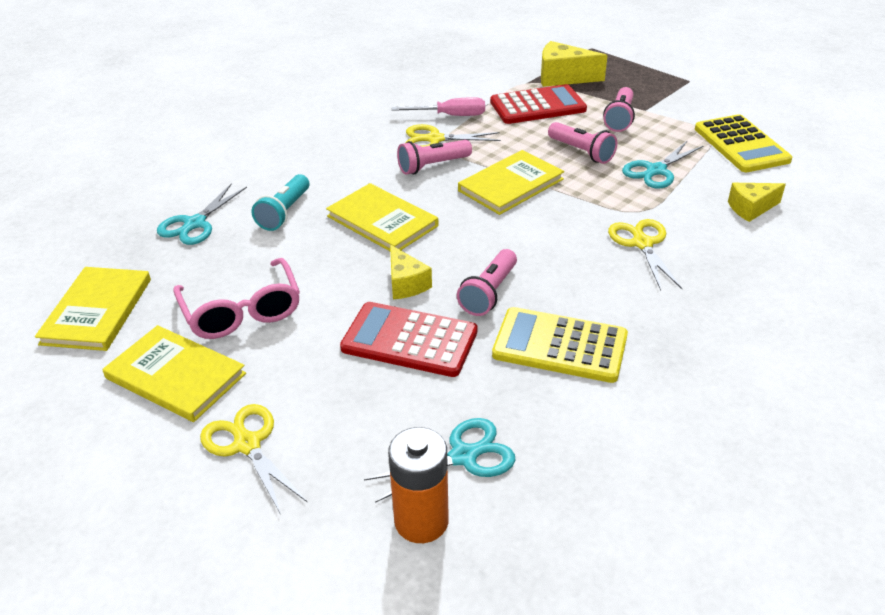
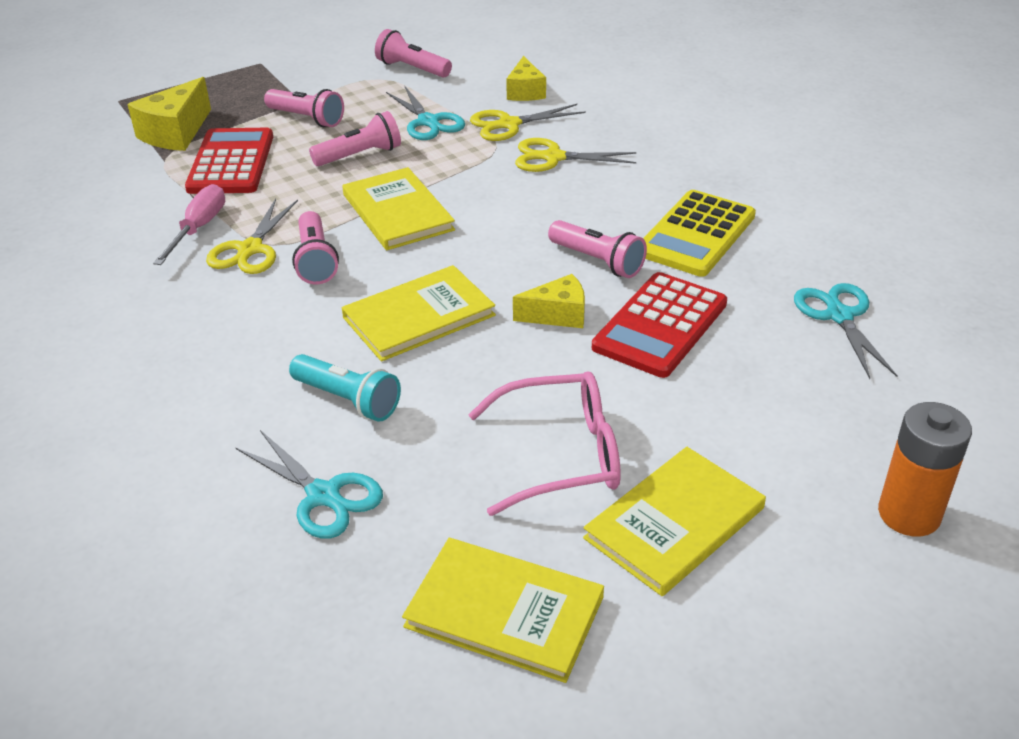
camera: 75 degrees left, 0 degrees up
yellow scissors [200,404,308,515] -> yellow scissors moved to [470,104,586,141]
orange battery [388,427,449,543] -> orange battery moved to [878,402,972,537]
yellow calculator [695,114,792,172] -> pink flashlight [375,29,452,78]

